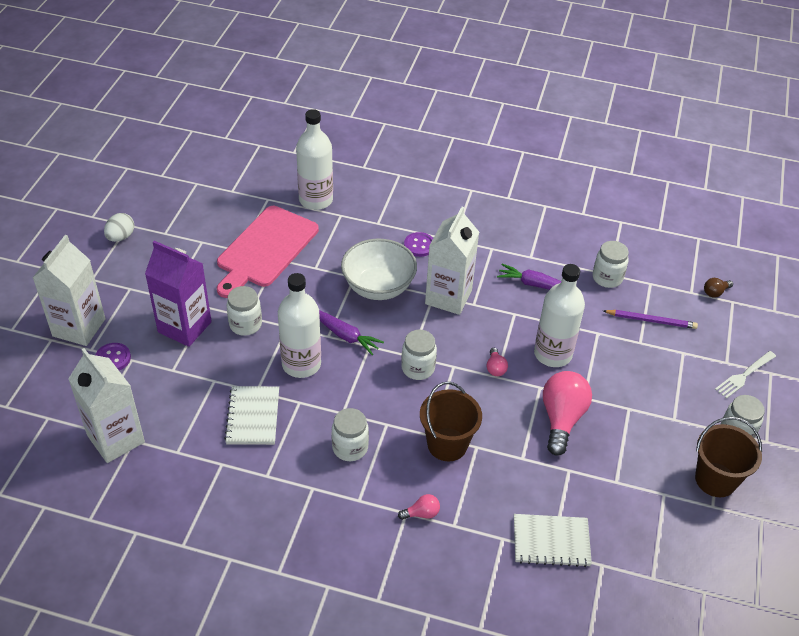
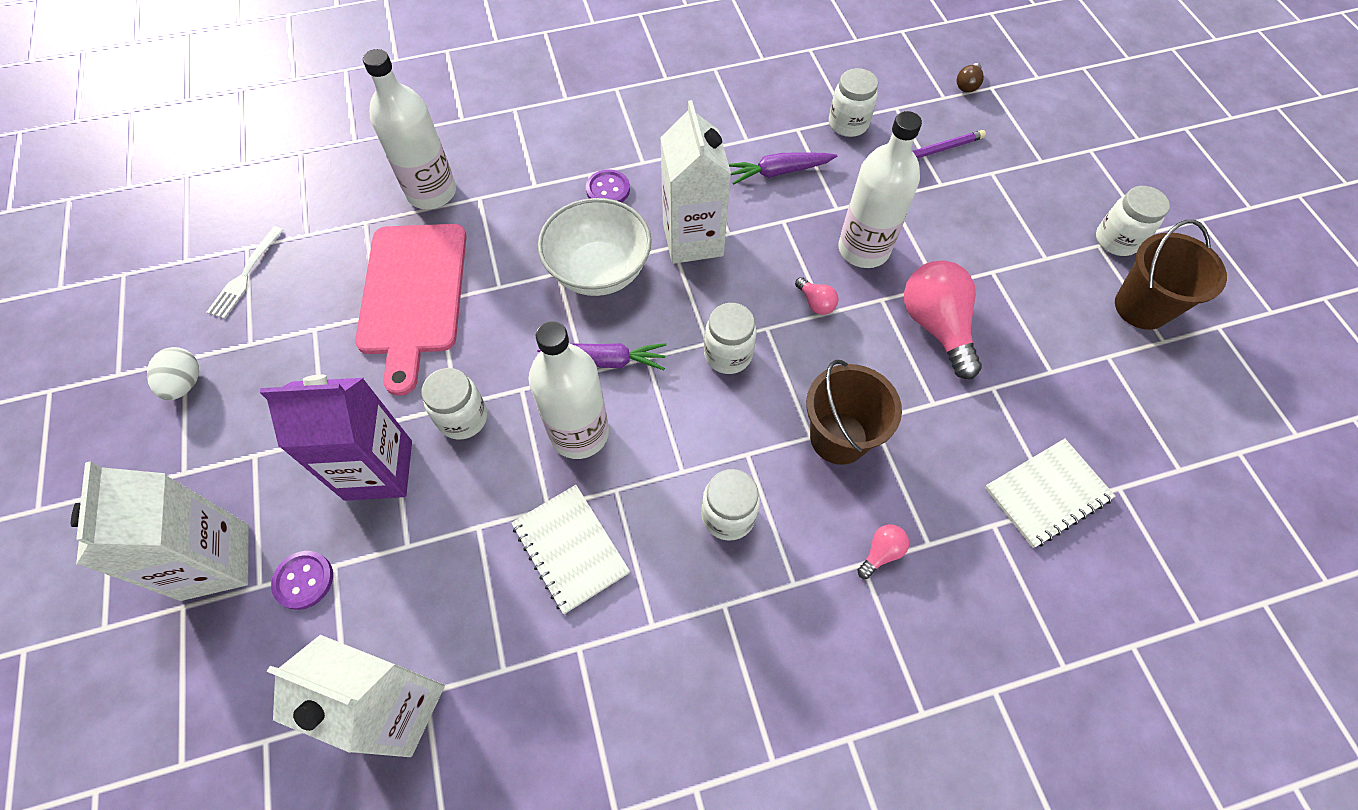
camera: 30 degrees left, 15 degrees up
white fork [715,351,776,399] -> white fork moved to [207,226,283,319]

